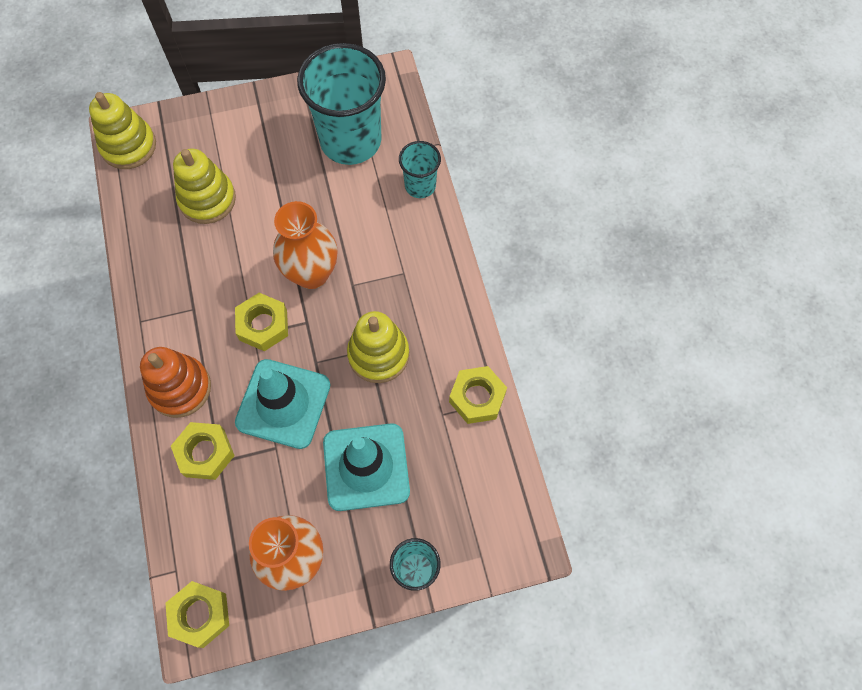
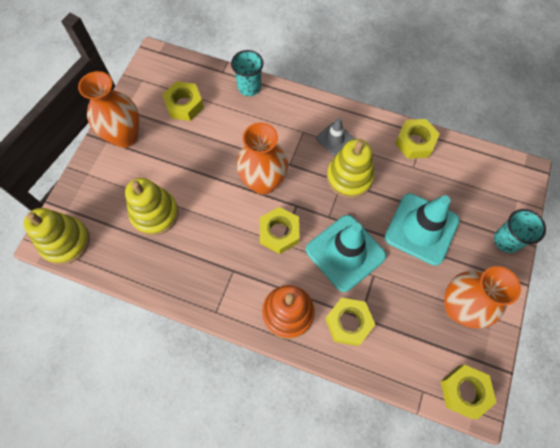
camera: 55 degrees left, 0 degrees up
turquoise cup [297,43,386,165] -> yellow nut [162,81,204,121]
none -> orange vase [78,71,139,148]
none -> grey traffic cone [316,118,354,155]

